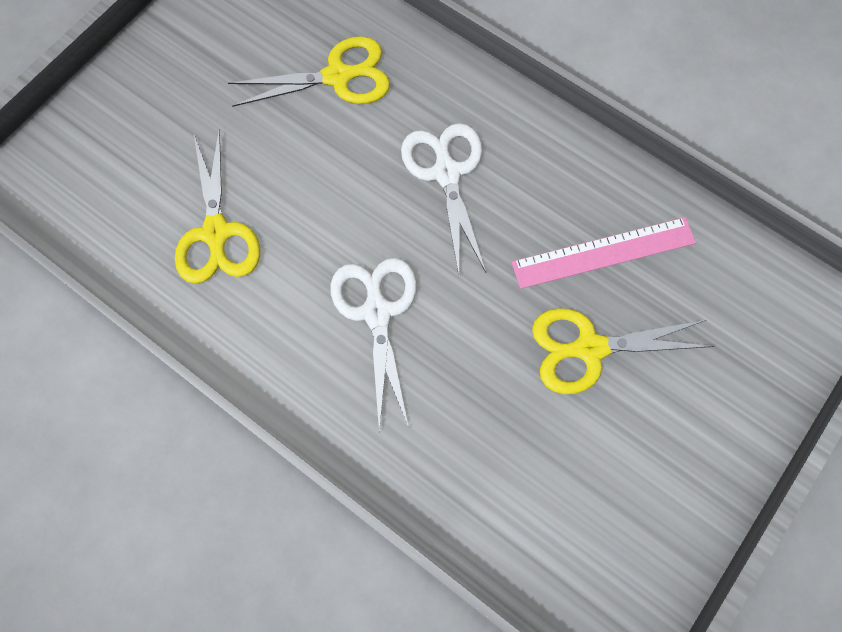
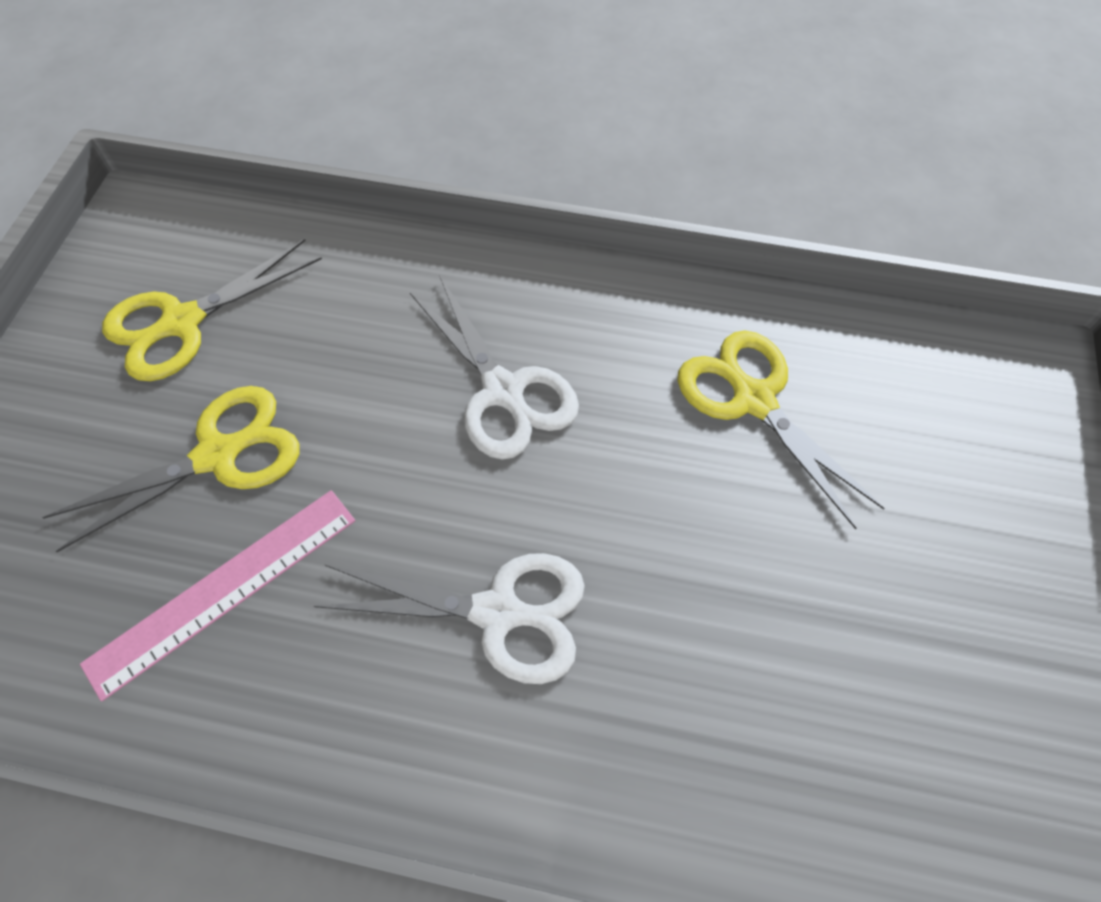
camera: 155 degrees right, 10 degrees down
yellow scissors [228,36,390,107] -> yellow scissors moved to [102,239,322,381]
white scissors [401,123,486,275] -> white scissors turned 45 degrees counterclockwise [314,553,585,684]

